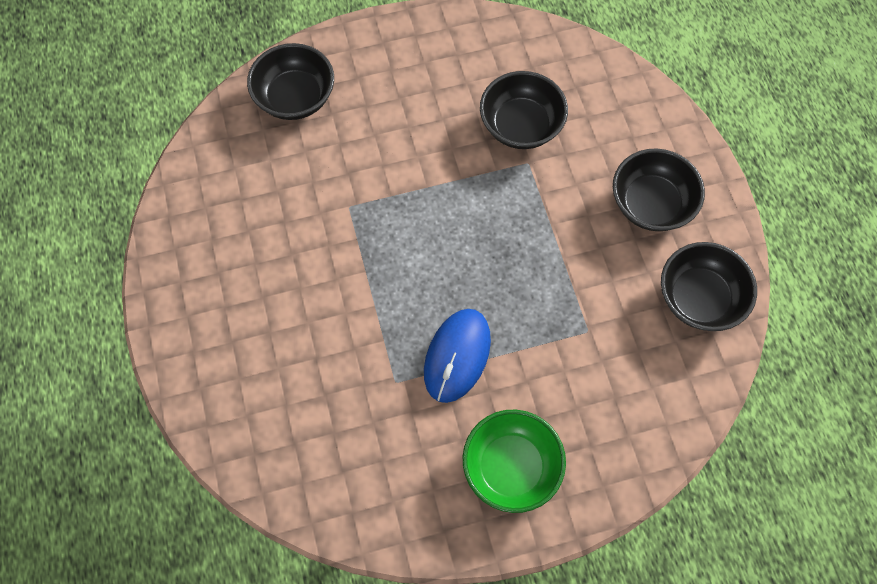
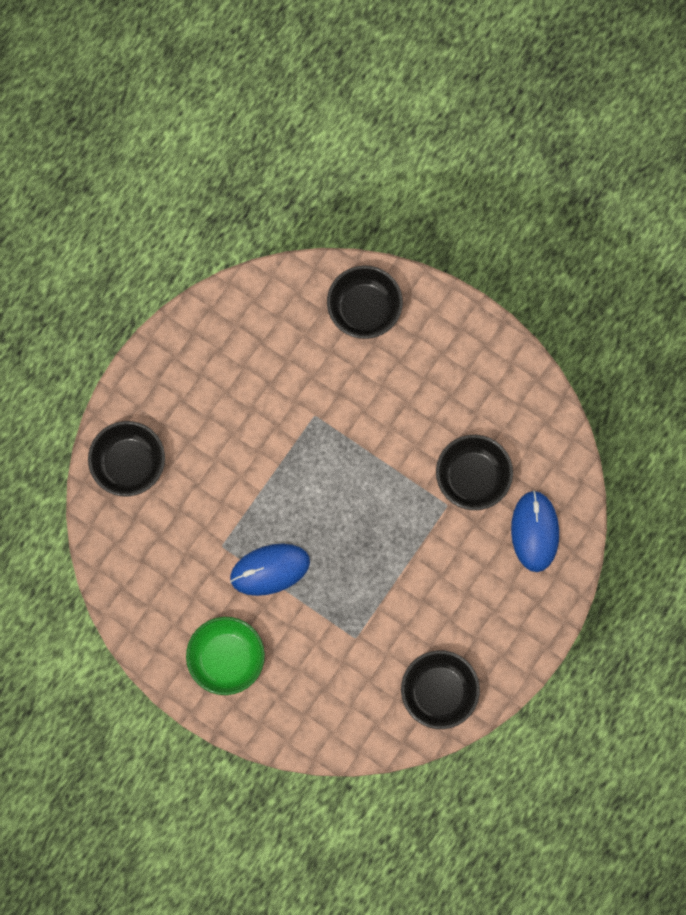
camera: 50 degrees right, 10 degrees up
black bowl [613,148,705,231] -> black bowl moved to [88,421,165,496]
none -> blue mouse [511,490,559,572]

